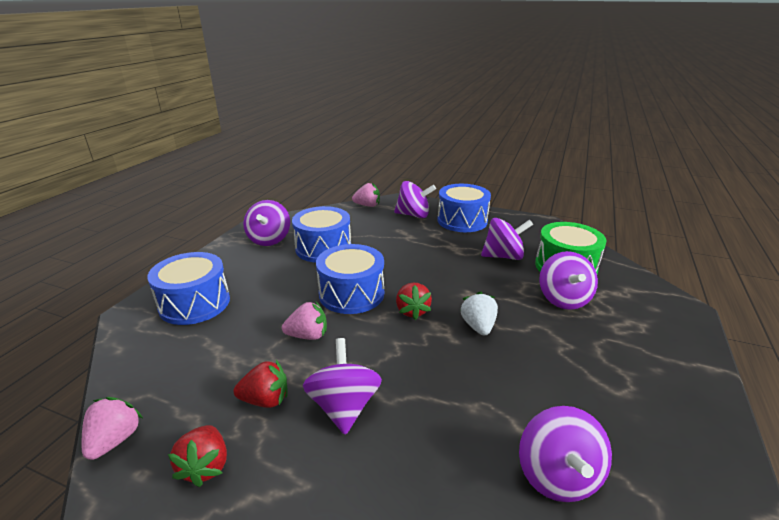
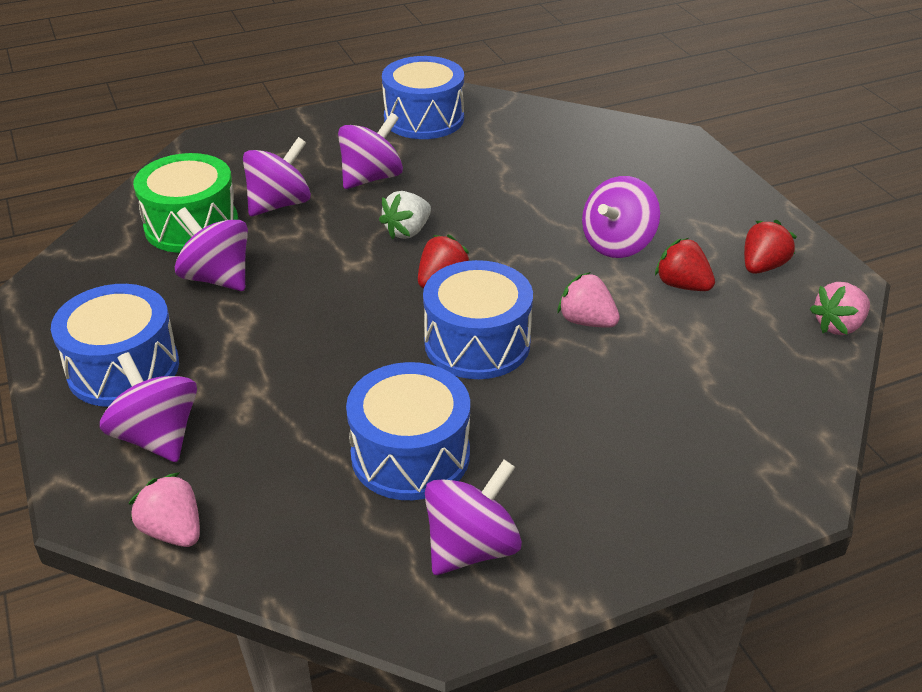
camera: 135 degrees left, 10 degrees up
blue drum [147,252,230,325] -> blue drum moved to [382,56,464,139]
purple spinning top [519,406,612,502] -> purple spinning top moved to [338,113,403,189]

